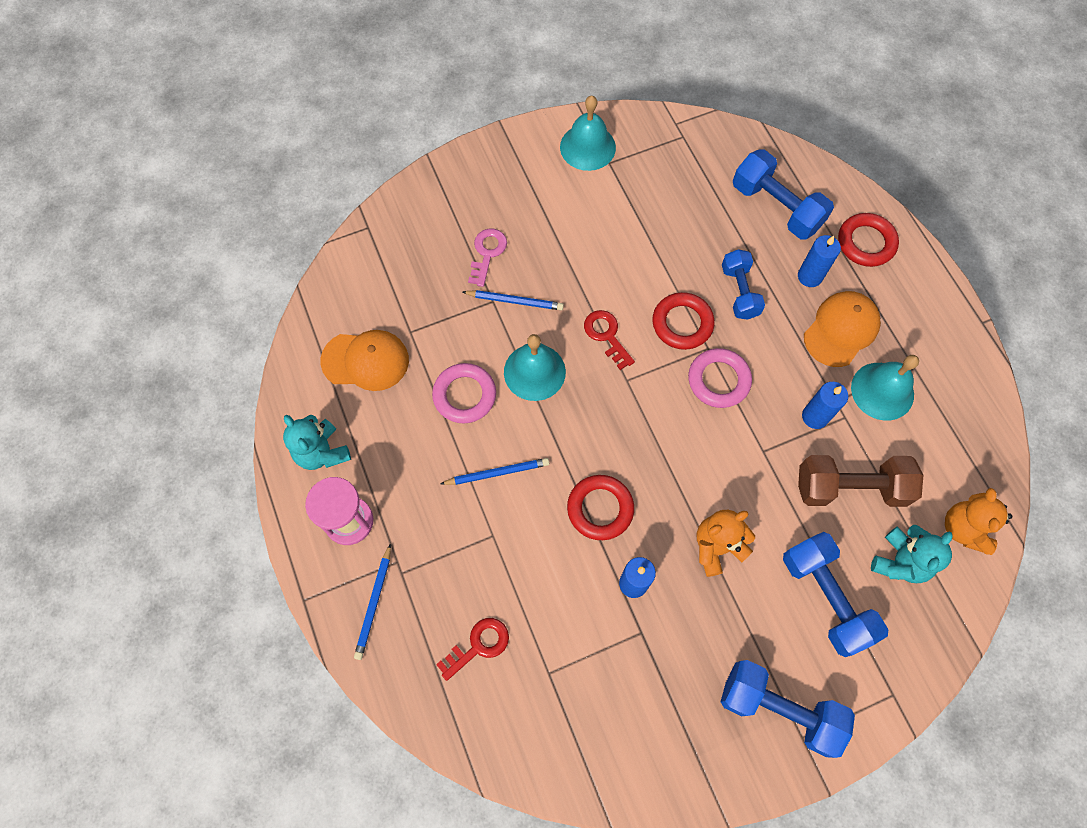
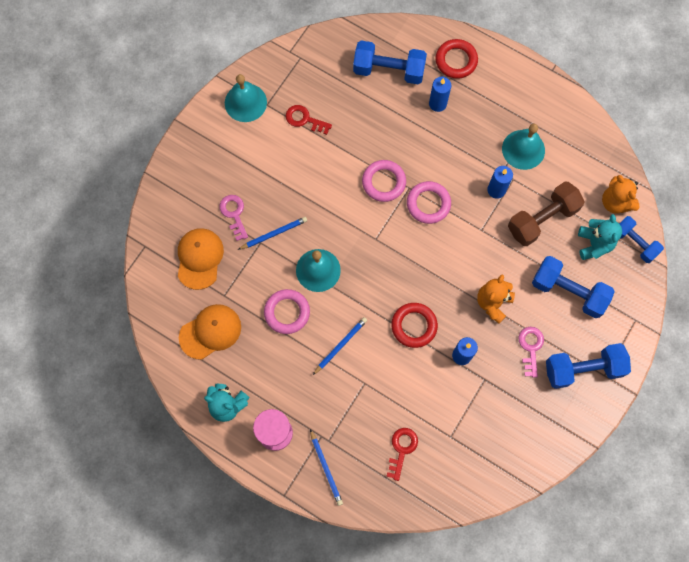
camera: 35 degrees left, 5 degrees up
red key [584,310,635,370] -> red key moved to [286,105,332,135]
red ring [653,292,715,350] -> pink ring [362,160,406,202]
blue dumbbell [722,249,765,320] -> blue dumbbell moved to [620,216,664,263]
orange cap [804,291,881,367] -> orange cap moved to [178,228,224,290]
none -> pink key [518,327,544,378]

